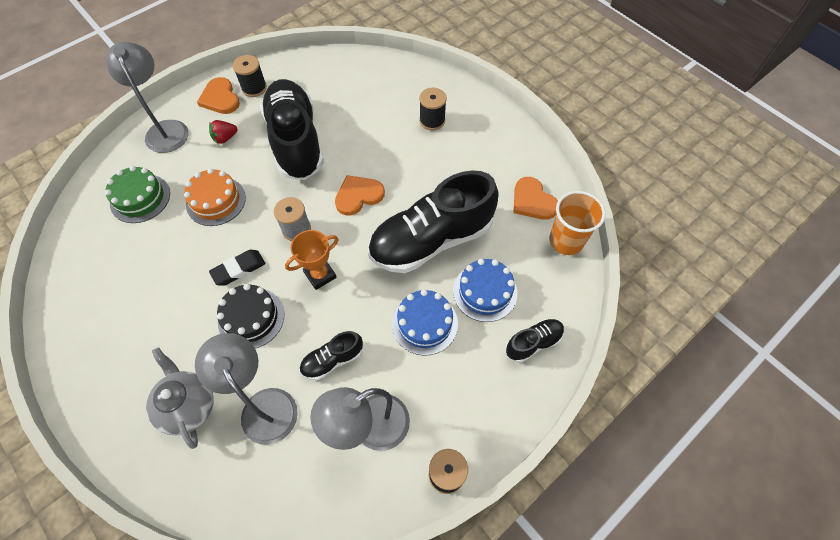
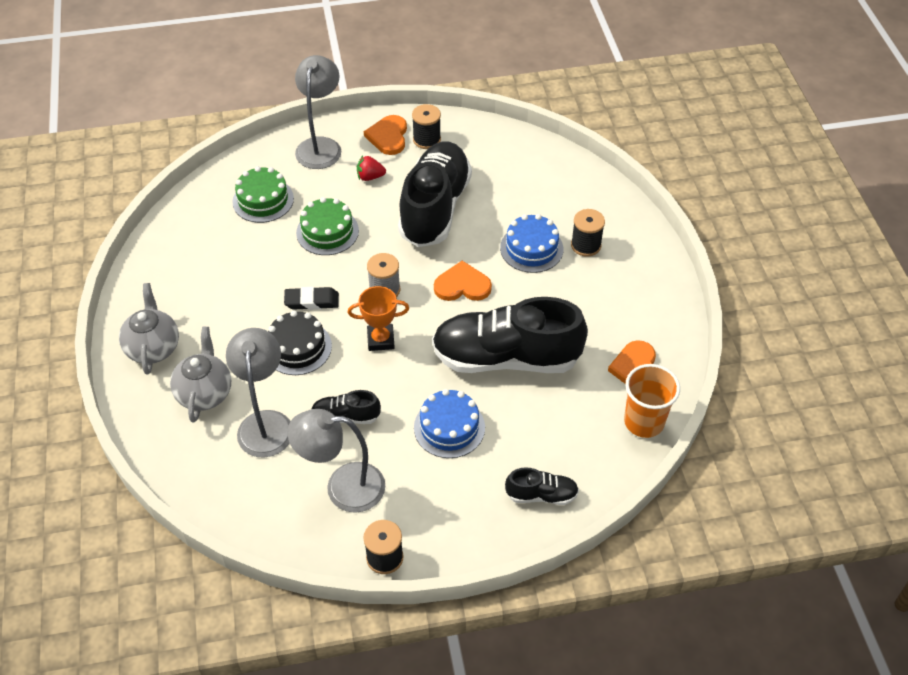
camera: 30 degrees right, 10 degrees down
orange cake [184,168,246,226] -> green cake [296,197,359,255]
blue cake [453,259,517,322] -> blue cake moved to [500,214,563,273]
none -> grey teapot [119,283,179,375]

